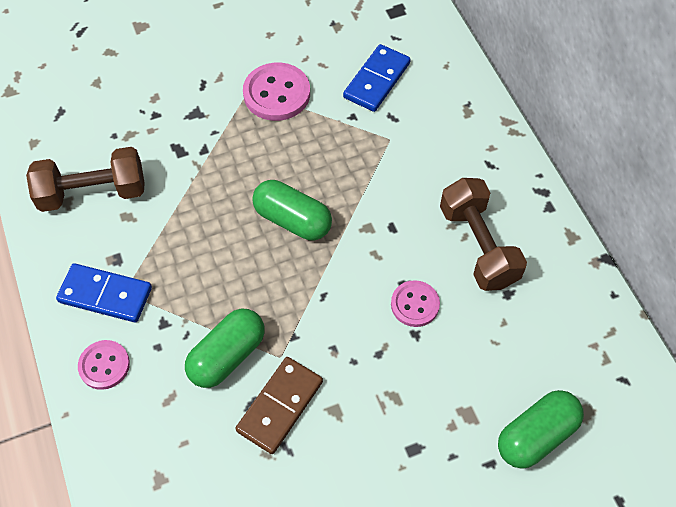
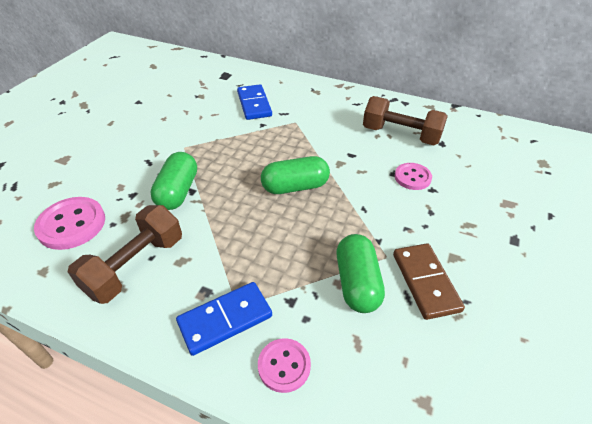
camera: 45 degrees left, 15 degrees down
pink button [243,63,310,121] -> pink button moved to [34,197,105,250]
green capsule [498,390,584,469] -> green capsule moved to [150,152,197,210]

